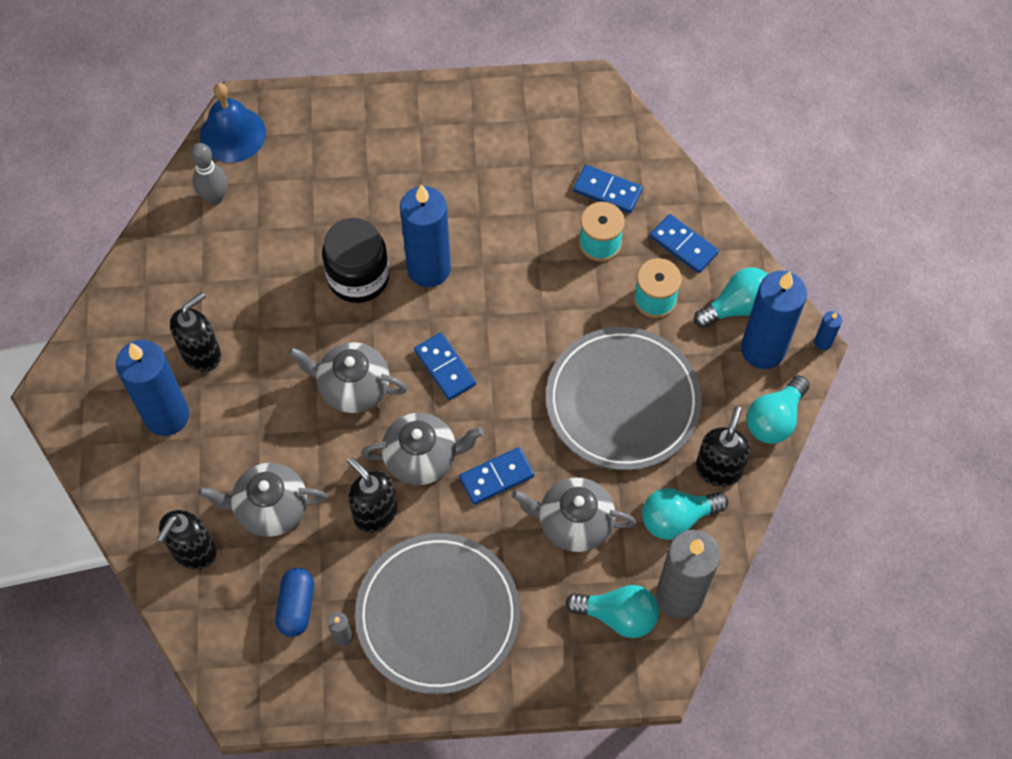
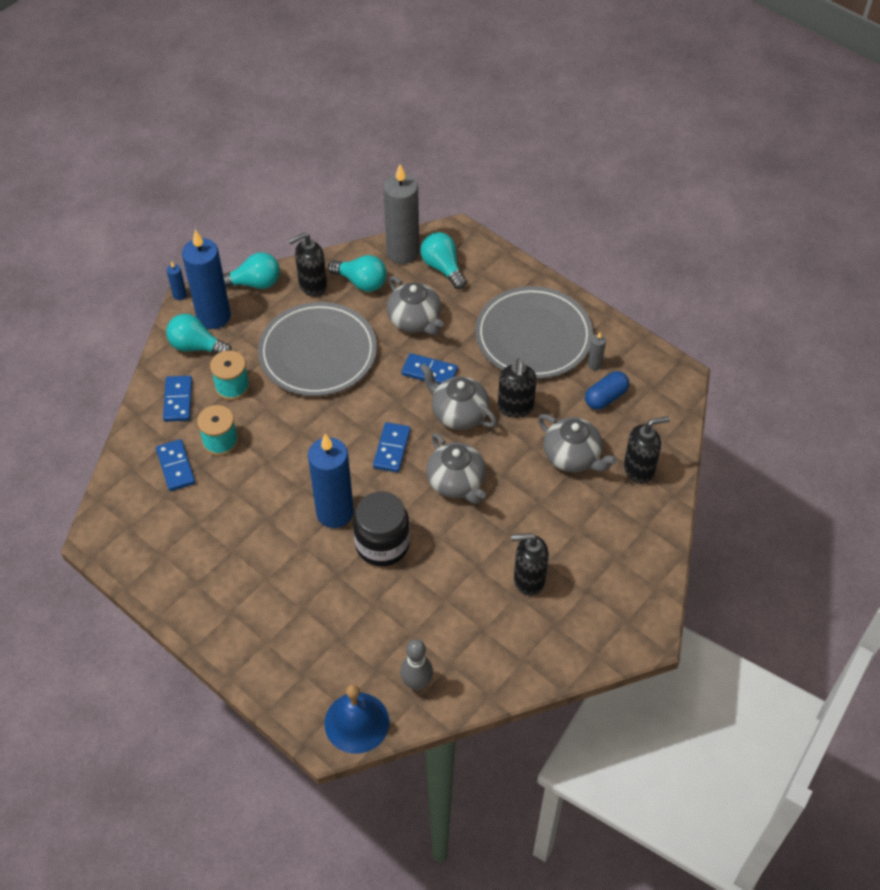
camera: 135 degrees left, 10 degrees down
blue candle [116,340,189,436] -> none

